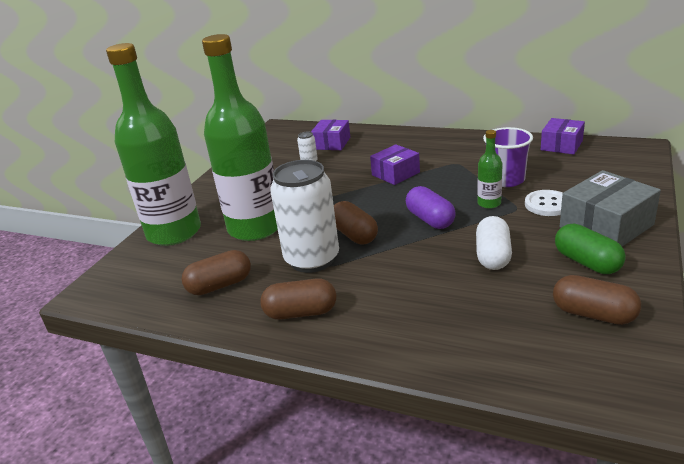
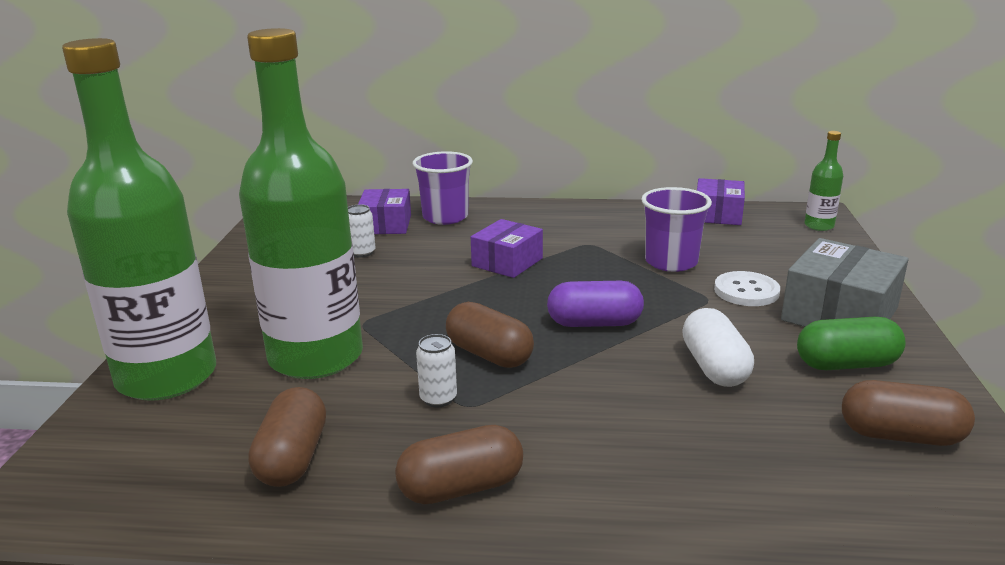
camera: 20 degrees left, 5 degrees down
brown capsule [182,250,251,295] -> brown capsule turned 45 degrees counterclockwise [248,387,326,487]
white can [270,160,339,273] -> white can [416,334,457,408], size x0.40
purple capsule [406,186,456,229] -> purple capsule turned 45 degrees counterclockwise [547,281,644,327]
green bottle [477,130,503,209] -> green bottle moved to [804,131,843,231]
green capsule [555,224,626,274] -> green capsule turned 45 degrees counterclockwise [797,317,906,370]
none -> purple cup [413,151,473,225]

